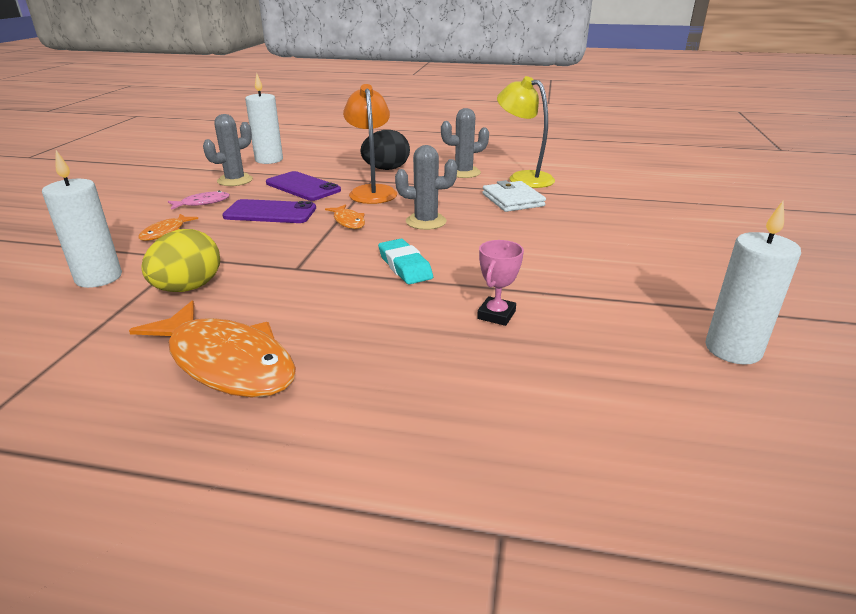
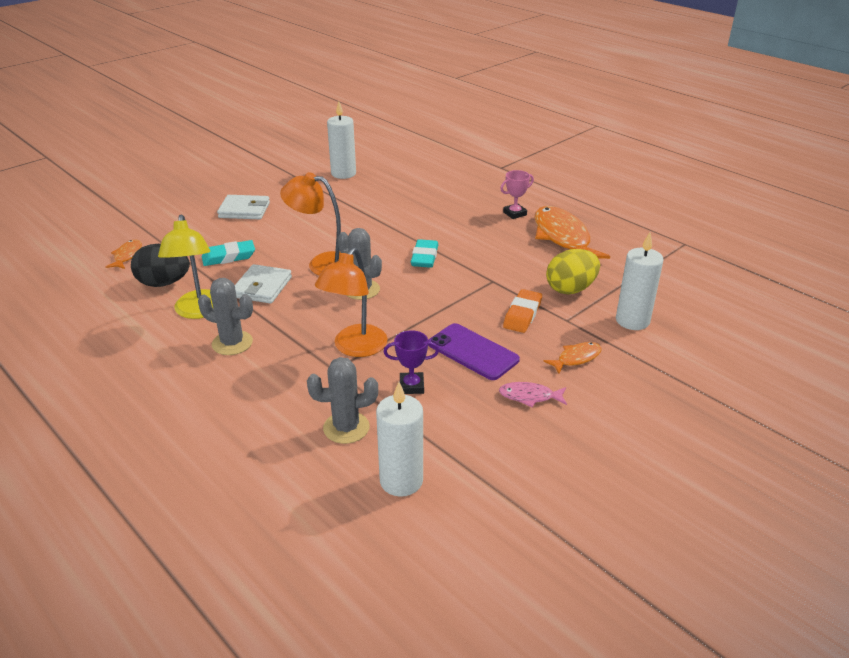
camera: 145 degrees left, 5 degrees up
grey cactus [203,114,253,186] -> grey cactus moved to [307,357,378,444]
purple phone [266,171,341,201] -> purple trophy [383,330,439,394]
orange fish [325,204,365,229] -> orange fish moved to [106,240,142,269]
black egg [360,130,410,170] -> black egg moved to [131,244,190,287]
pink trophy [477,240,524,326] -> pink trophy moved to [500,170,534,219]
none -> turquoise eraser [202,240,255,266]
none -> white wallet [217,195,270,219]
none -> orange lamp [280,172,341,276]
none -> orange eraser [503,289,542,333]

